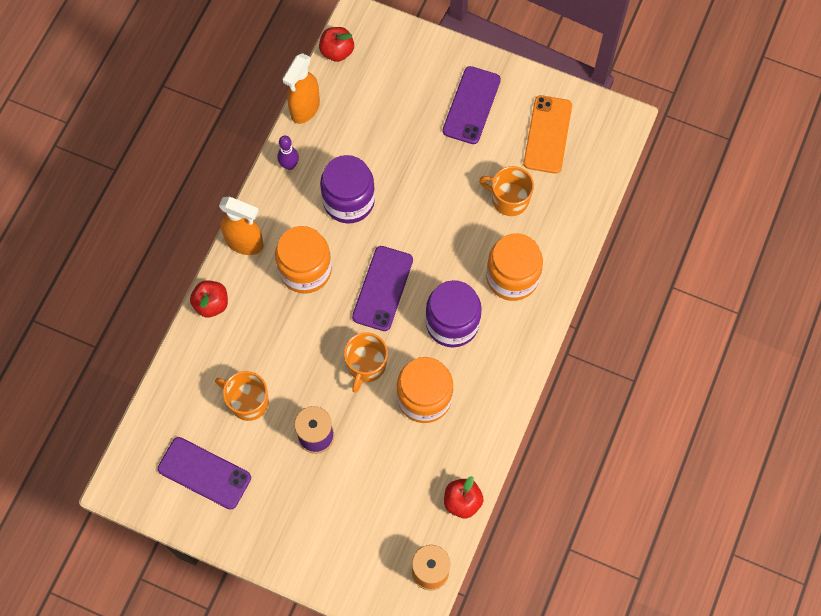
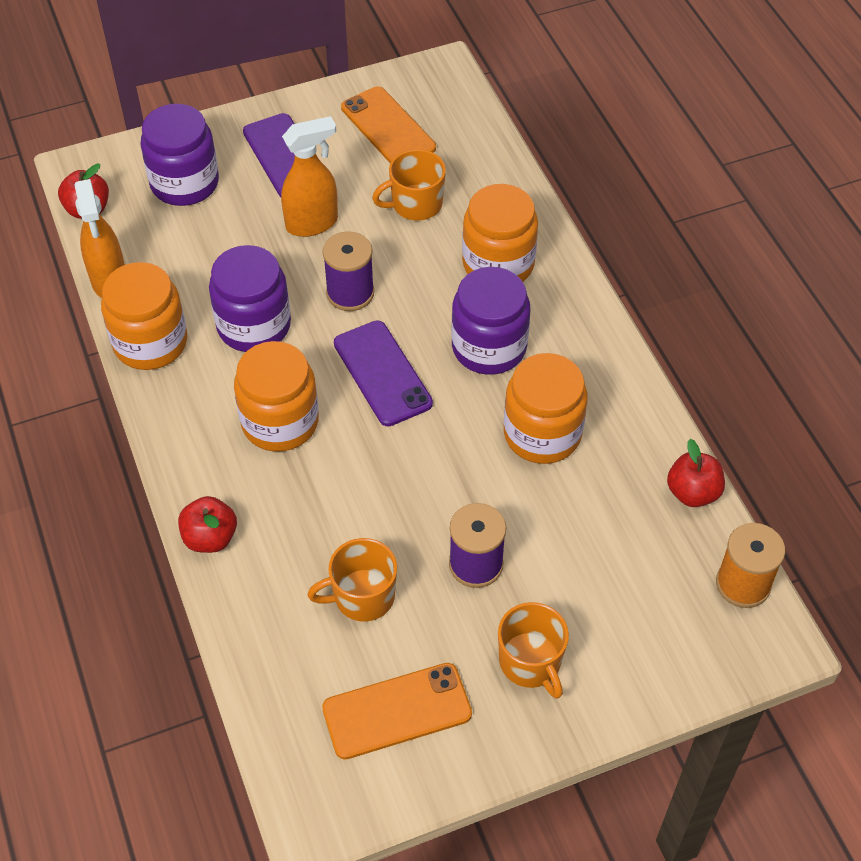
camera: 45 degrees left, 15 degrees down
purple phone [158,437,251,510] -> orange phone [322,663,472,760]
orange spray bottle [219,197,264,255] -> orange spray bottle moved to [281,116,338,237]
purple bowling pin [277,136,299,170] -> orange jar [101,262,187,370]
orange mug [344,332,388,393] -> orange mug moved to [498,602,569,699]
none -> purple jar [140,104,219,206]
none -> purple spool [323,231,374,311]

